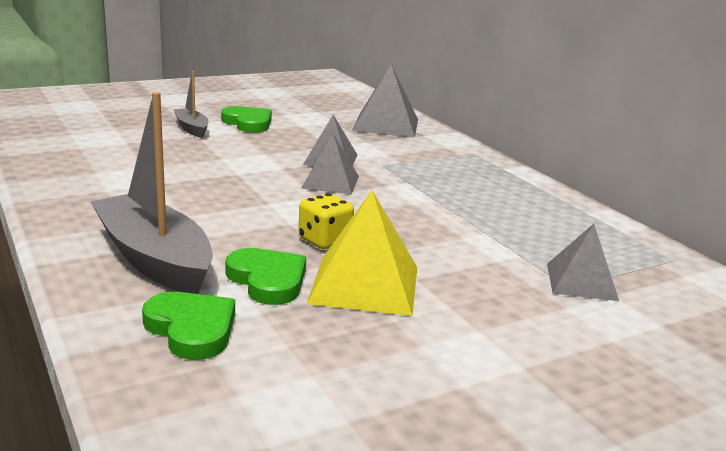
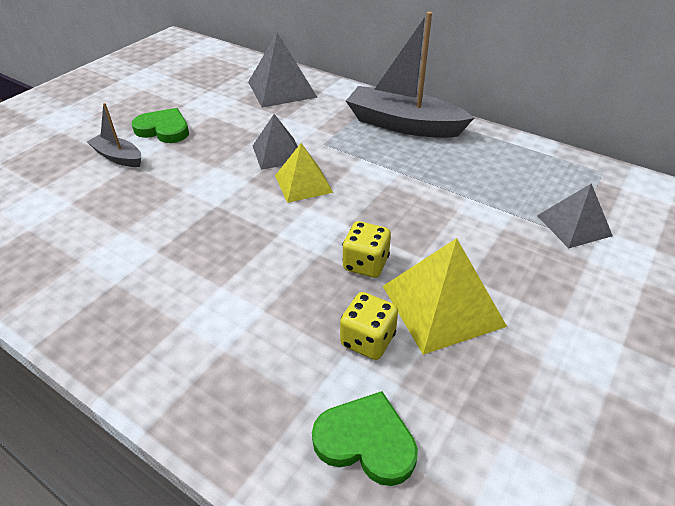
camera: 25 degrees left, 20 degrees up
grey boat [91,92,213,294] -> grey boat moved to [346,12,474,138]
green heart [225,248,306,305] -> yellow dice [340,292,398,360]
grey pyramid [301,134,359,194] -> yellow pyramid [275,143,333,203]

